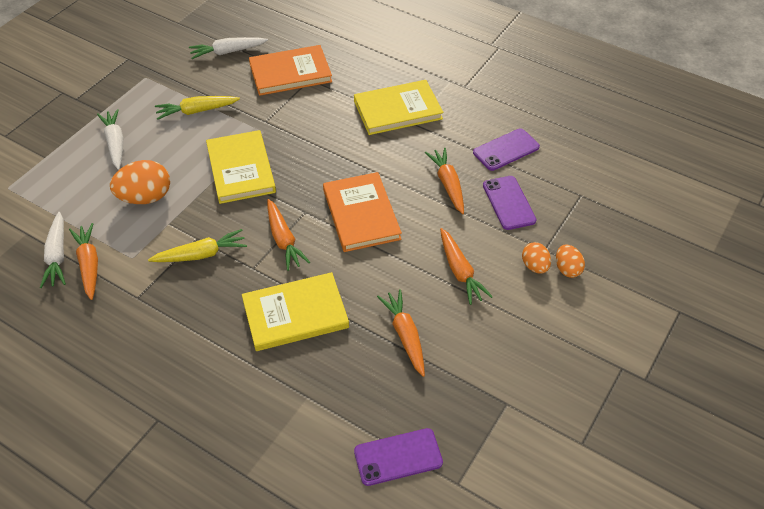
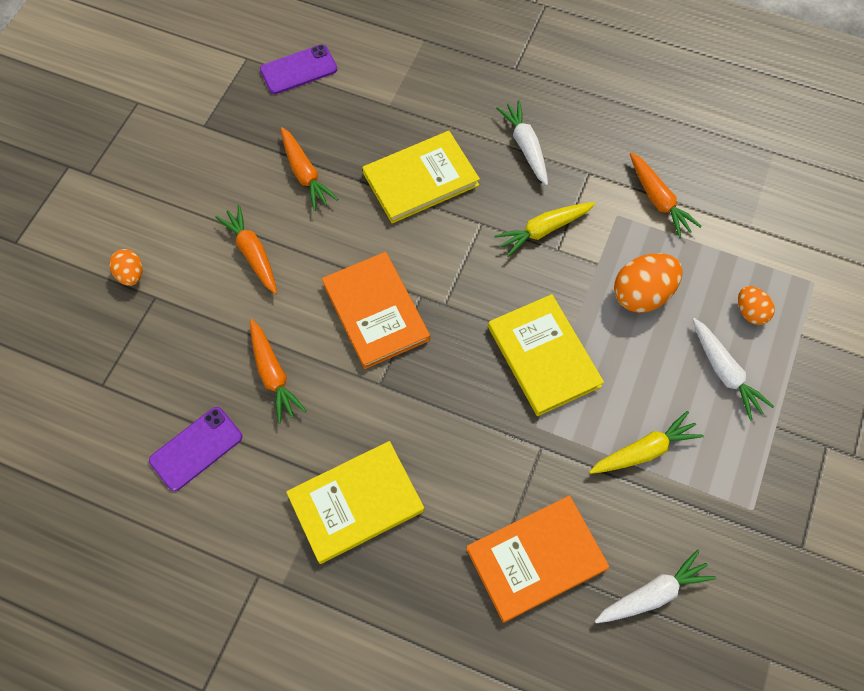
camera: 170 degrees right, 15 degrees up
white carrot [40,212,66,288] -> white carrot moved to [496,100,548,186]
orange carrot [267,199,310,271] -> none
purple phone [483,176,537,230] -> none
orange egg [522,242,551,274] -> orange egg moved to [738,286,775,325]

